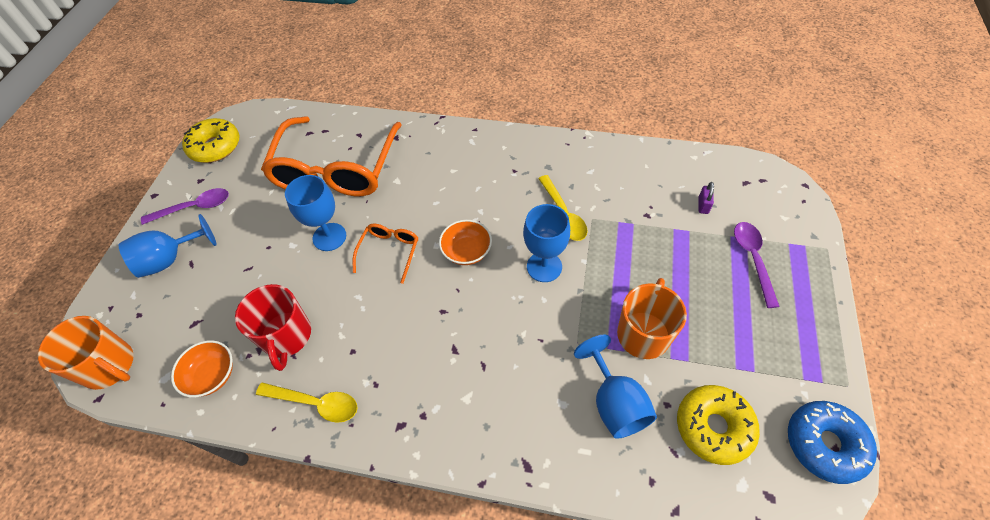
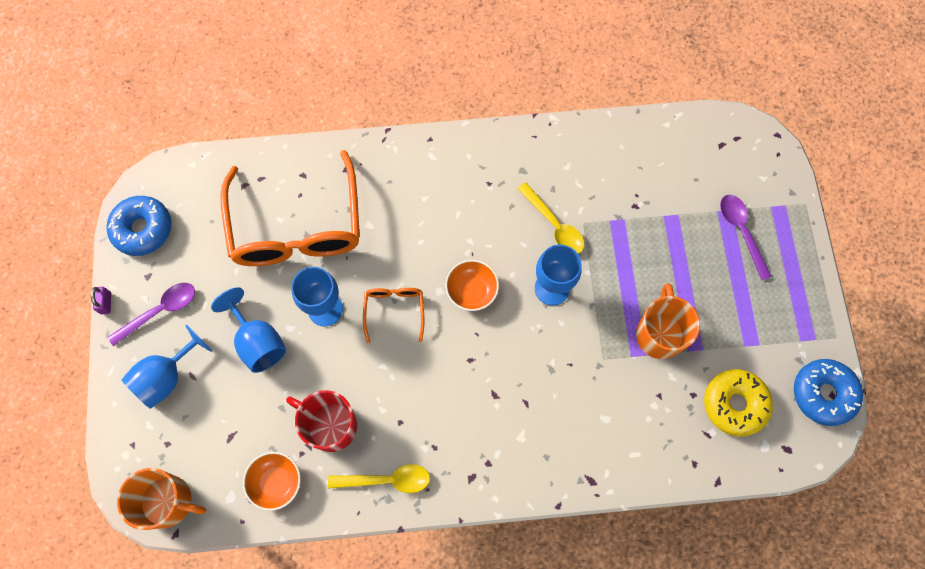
camera: 20 degrees left, 15 degrees up
yellow donut [182,118,240,163] -> blue donut [107,196,171,256]
red mug [235,284,311,371] -> red mug turned 150 degrees clockwise [286,390,357,452]
blue goblet [574,335,657,439] -> blue goblet moved to [211,287,286,373]
purple padlock [699,182,714,214] -> purple padlock moved to [91,287,111,314]

